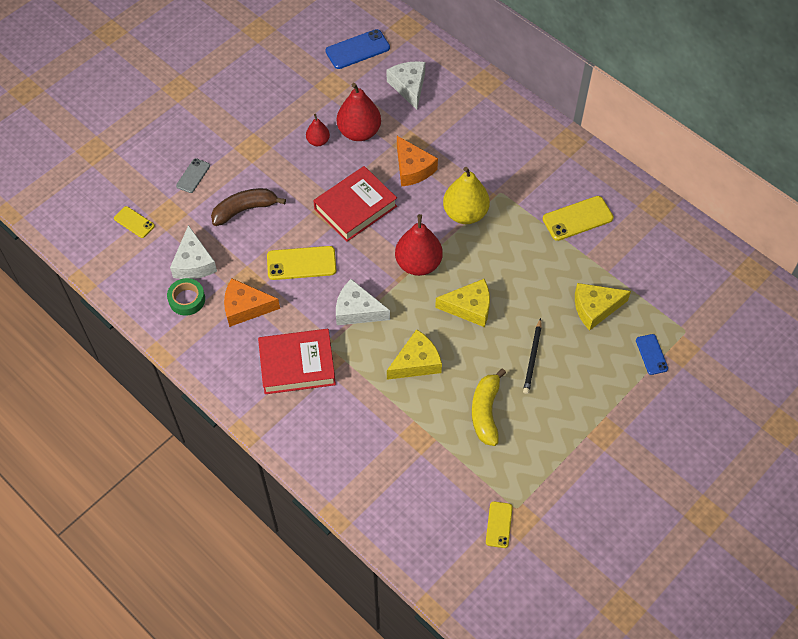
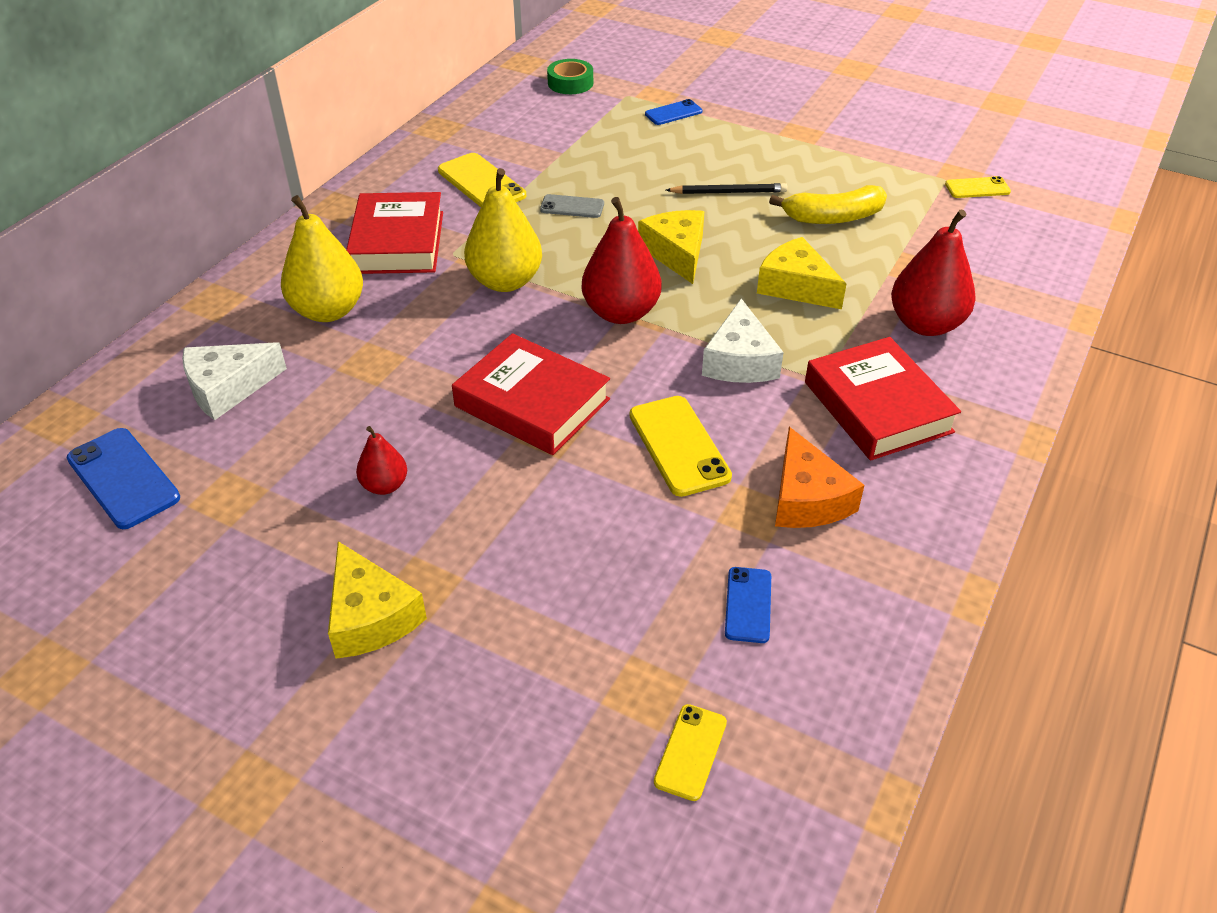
camera: 105 degrees left, 15 degrees down
green tape [167,278,205,316] -> green tape moved to [547,59,593,94]
white cheese [170,225,217,279] -> blue phone [725,567,771,643]
grey phone [176,158,210,193] -> grey phone moved to [540,194,604,218]
brown banana [211,188,286,226] -> none
red pear [337,83,381,141] -> red pear moved to [891,209,976,336]
orange cheese [397,136,438,187] -> none
yellow cheese [575,283,631,331] -> yellow cheese moved to [328,541,427,659]
none -> yellow pear [281,195,363,322]
none -> red book [346,192,443,274]

